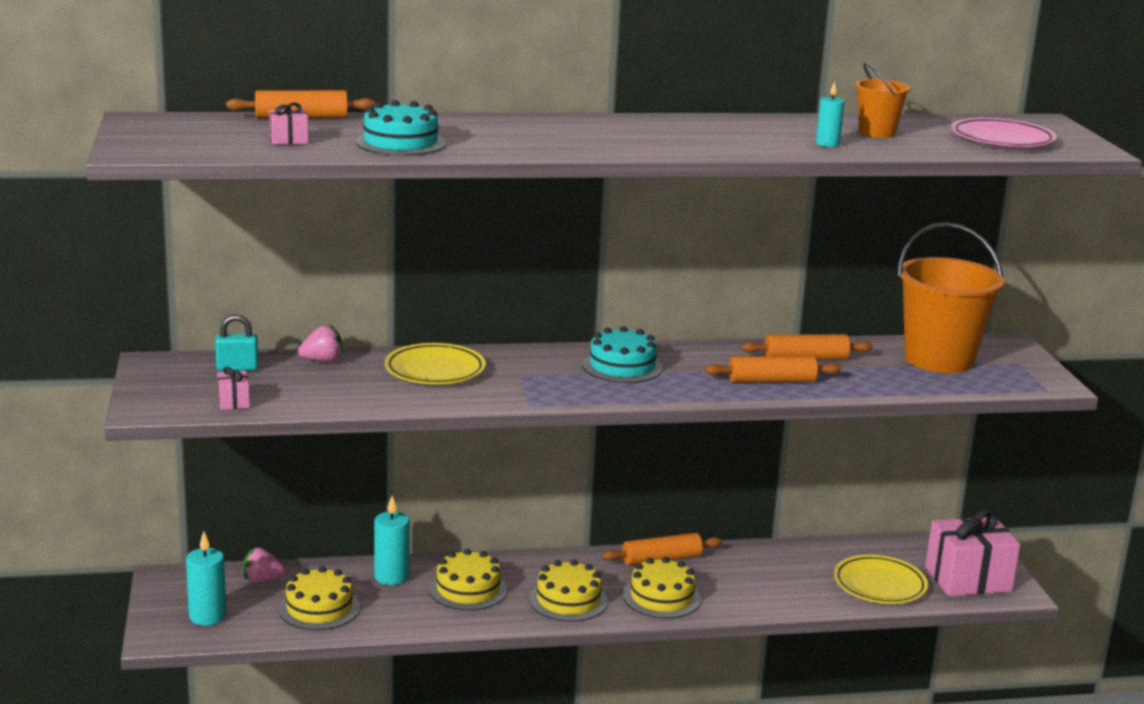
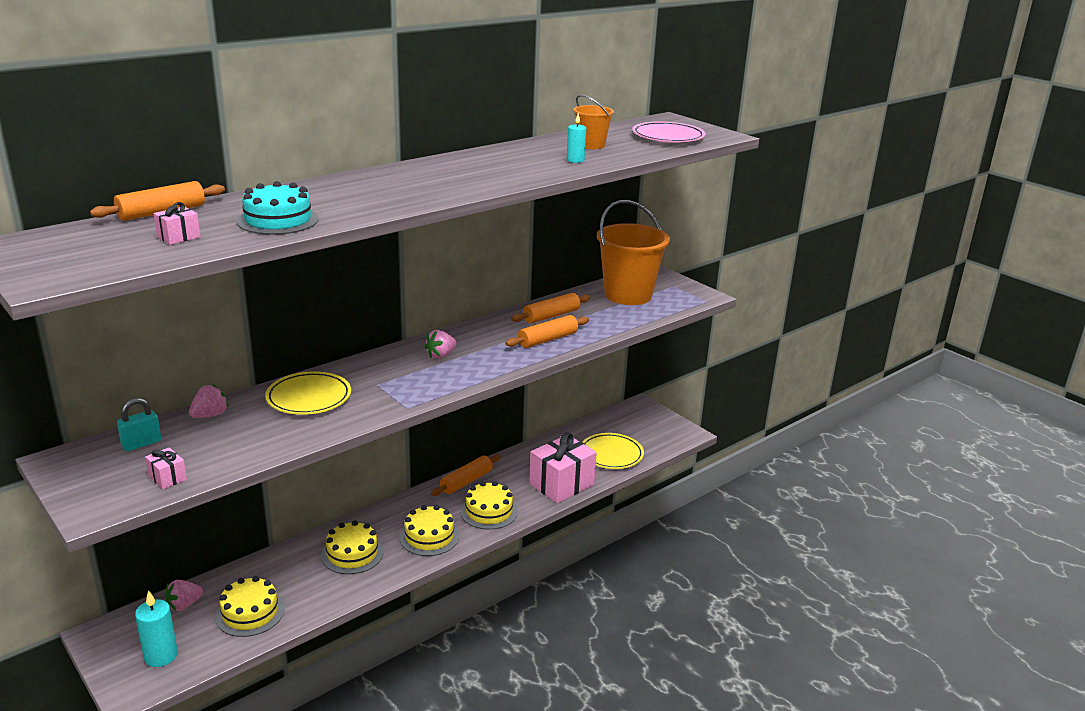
camera: 30 degrees left, 5 degrees up
turquoise candle [374,496,410,585] -> none
turquoise cake [582,326,663,383] -> pink strawberry [424,330,457,359]
pink gift [925,510,1020,596] -> pink gift moved to [529,432,597,503]

